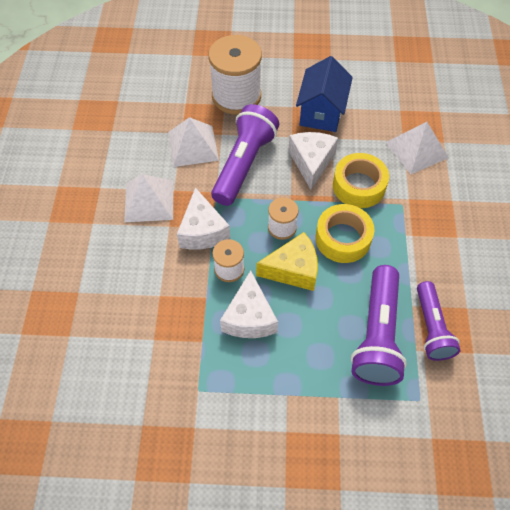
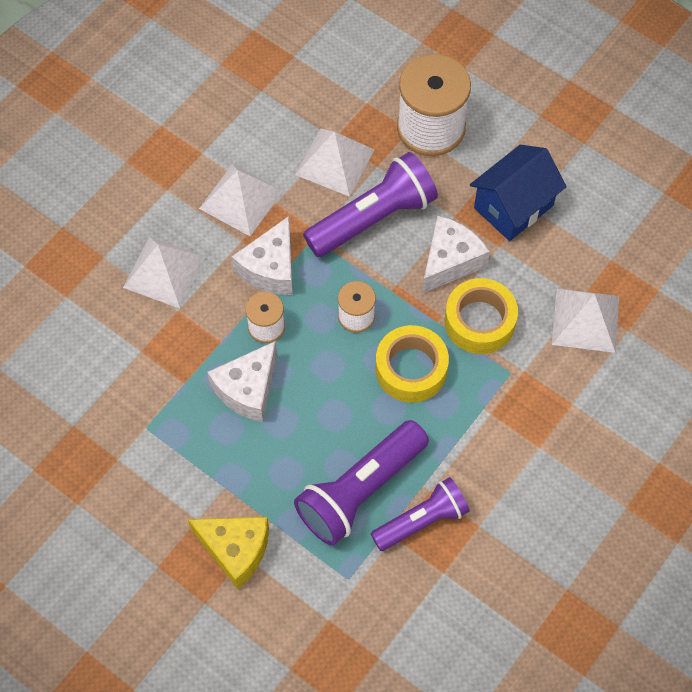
camera: 35 degrees right, 5 degrees up
yellow cheese [256,232,318,291] -> yellow cheese moved to [188,517,269,589]
purple flashlight [417,281,461,361] -> purple flashlight turned 150 degrees counterclockwise [371,477,470,551]
none -> white pyramid [123,237,205,308]

